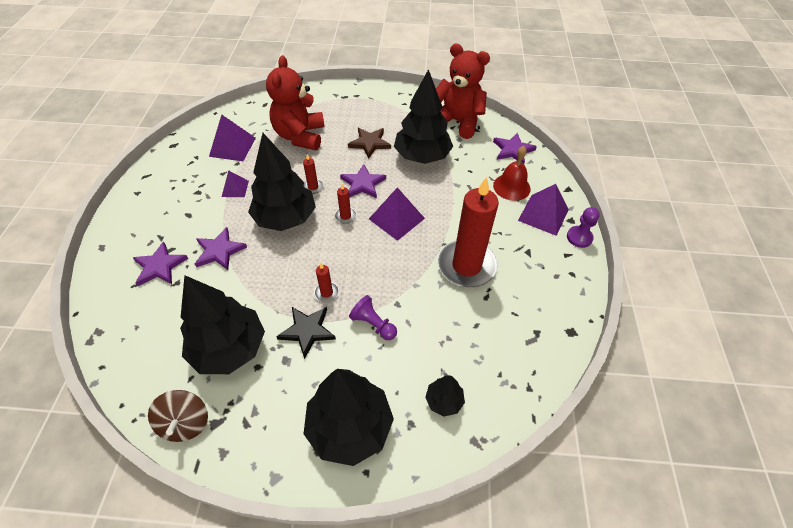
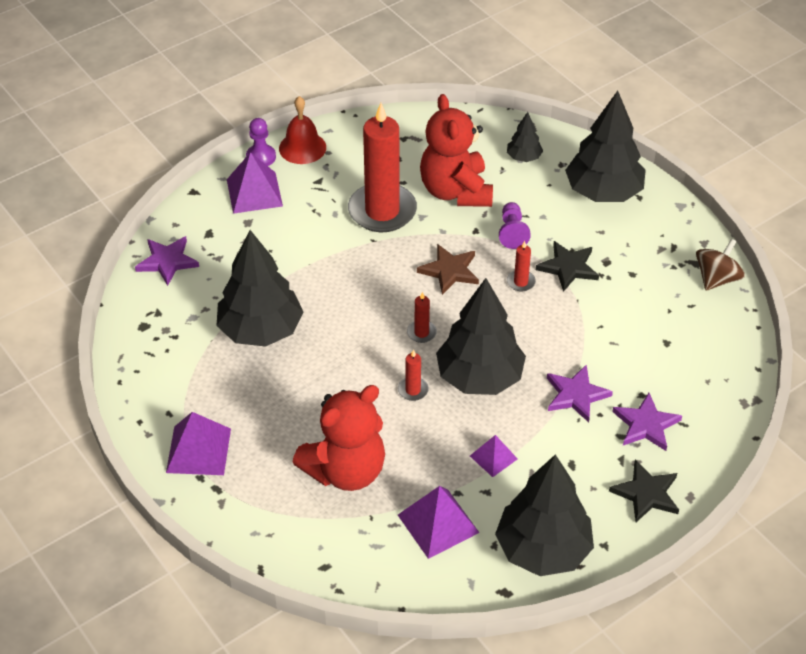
camera: 130 degrees left, 5 degrees down
black tree [180,275,265,374] -> black tree moved to [495,454,594,576]
purple star [340,164,386,198] -> none
brown star [348,128,391,158] -> brown star moved to [417,244,479,295]
purple pyramid [369,187,425,241] -> purple pyramid moved to [166,412,231,475]
red teddy bear [436,44,490,139] -> red teddy bear moved to [420,94,493,207]
red bell [493,146,531,201] -> red bell moved to [279,96,326,164]
none -> black star [609,460,679,522]

